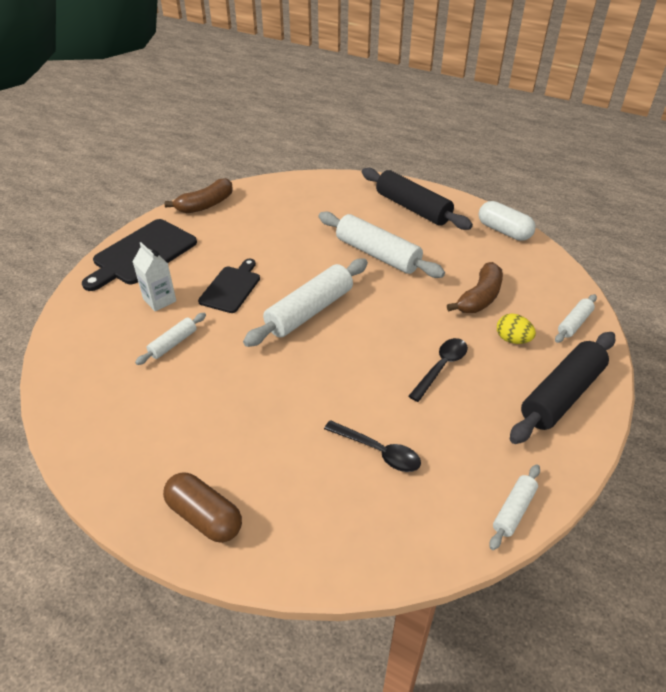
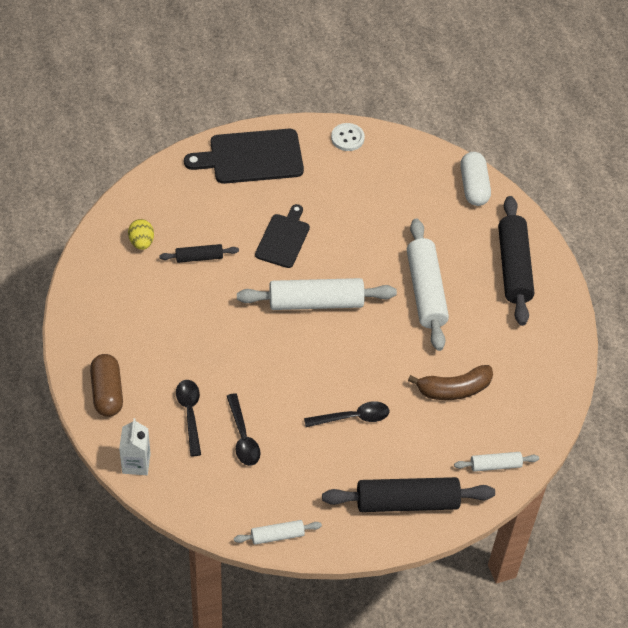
camera: 40 degrees right, 10 degrees up
white carton [133,242,176,311] -> white carton moved to [119,418,151,475]
white rolling pin [135,313,206,365] -> black rolling pin [159,244,239,263]
brown banana [164,178,233,213] -> white button [331,123,365,151]
black cutting board [198,259,260,313] -> black cutting board turned 45 degrees counterclockwise [255,204,310,268]
white capsule [479,201,536,241] -> white capsule moved to [460,152,491,206]
yellow egg [497,313,536,344] -> yellow egg moved to [128,219,154,250]
none -> black spoon [176,380,201,457]

